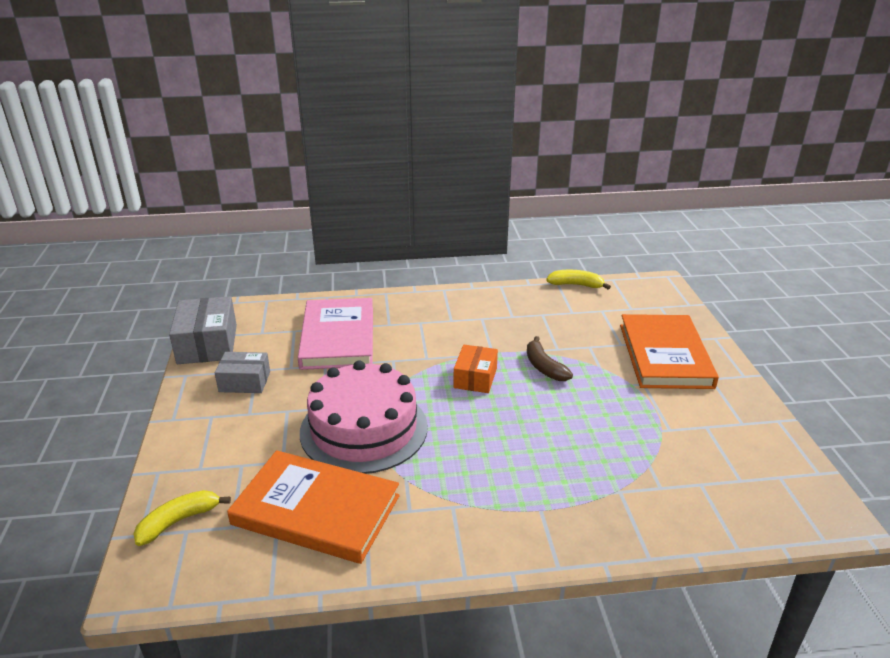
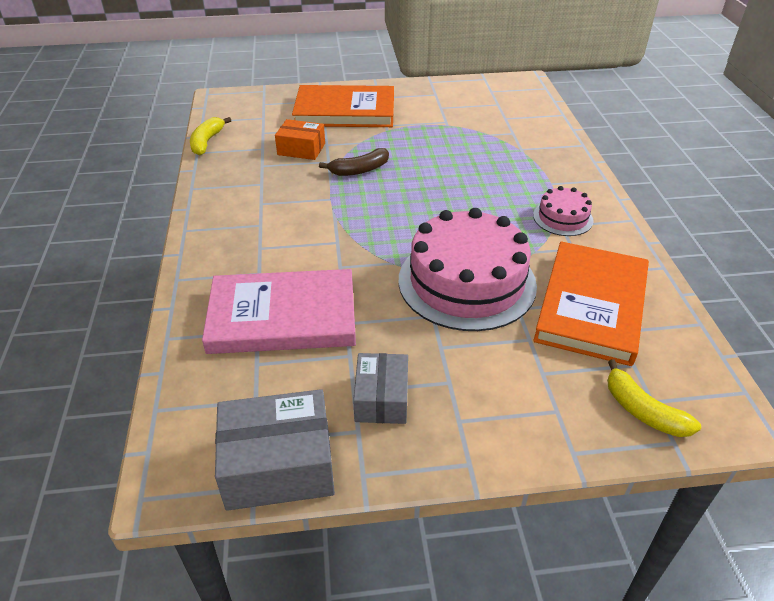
camera: 90 degrees left, 10 degrees up
orange box [454,345,498,393] -> orange box moved to [275,119,325,160]
none -> pink cake [533,186,594,236]

